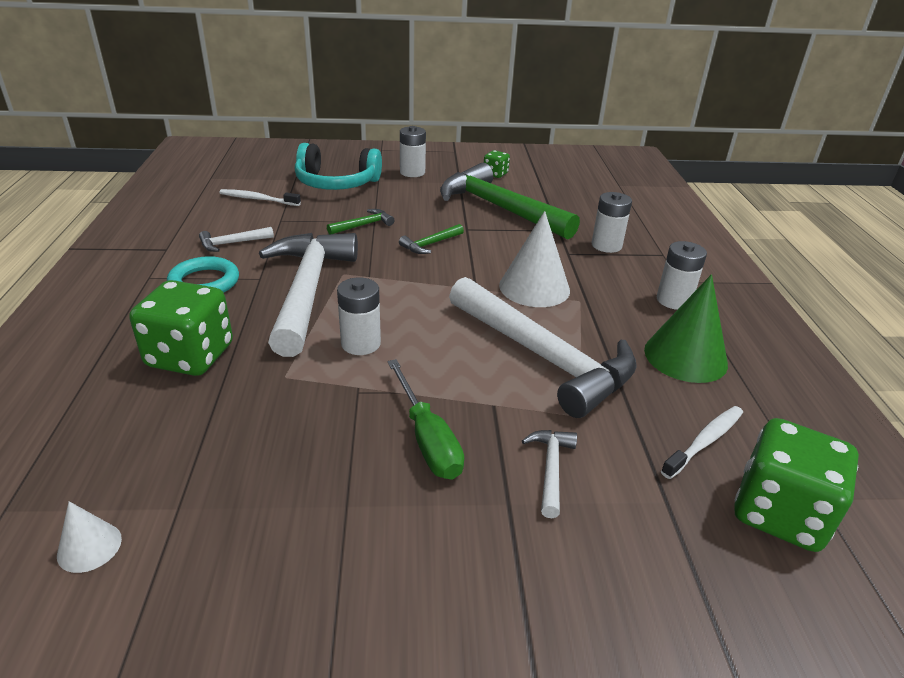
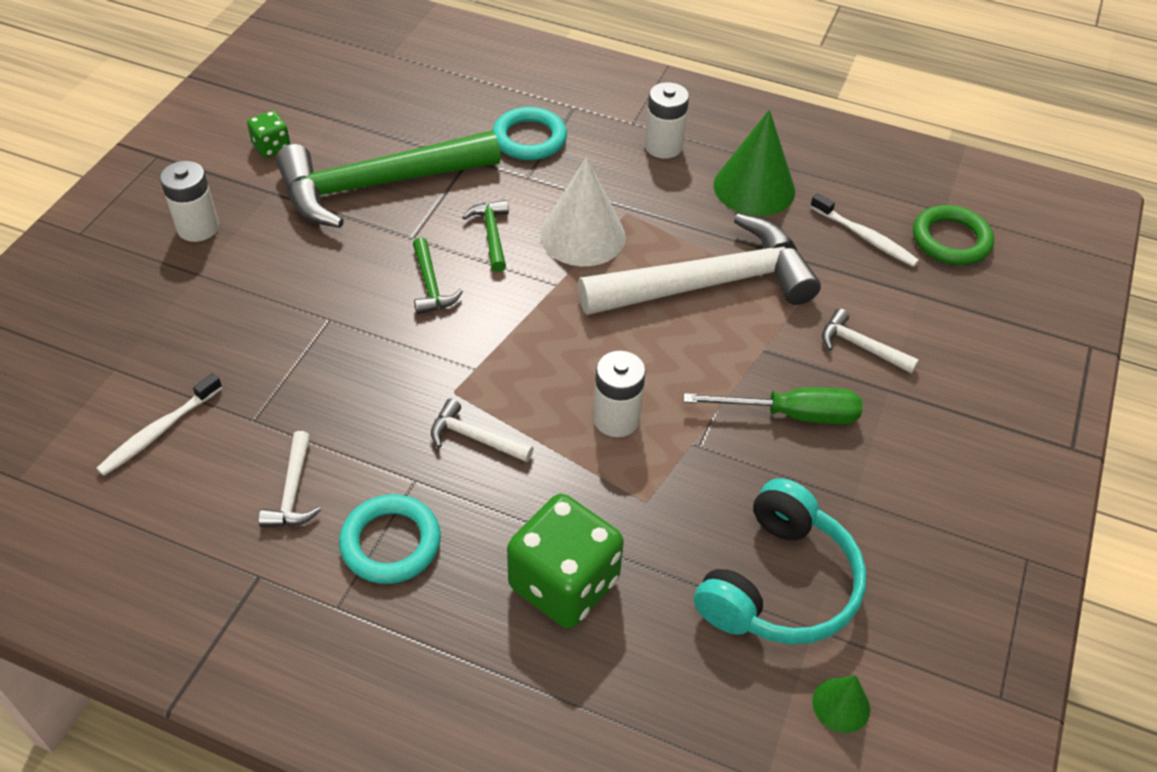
camera: 65 degrees left, 15 degrees up
white cone [57,501,122,573] -> green cone [812,675,870,733]
white hammer [259,233,358,357] -> white hammer [431,399,534,462], size x0.41
turquoise headphones [295,143,382,190] -> turquoise headphones moved to [694,478,866,644]
green hammer [327,209,394,234] -> green hammer moved to [462,200,509,272]
white battery [592,192,632,253] -> turquoise ring [492,107,567,160]
white toothbrush [661,406,743,479] -> white toothbrush turned 150 degrees clockwise [810,193,919,267]
green dice [734,418,859,552] -> green ring [913,205,994,265]

